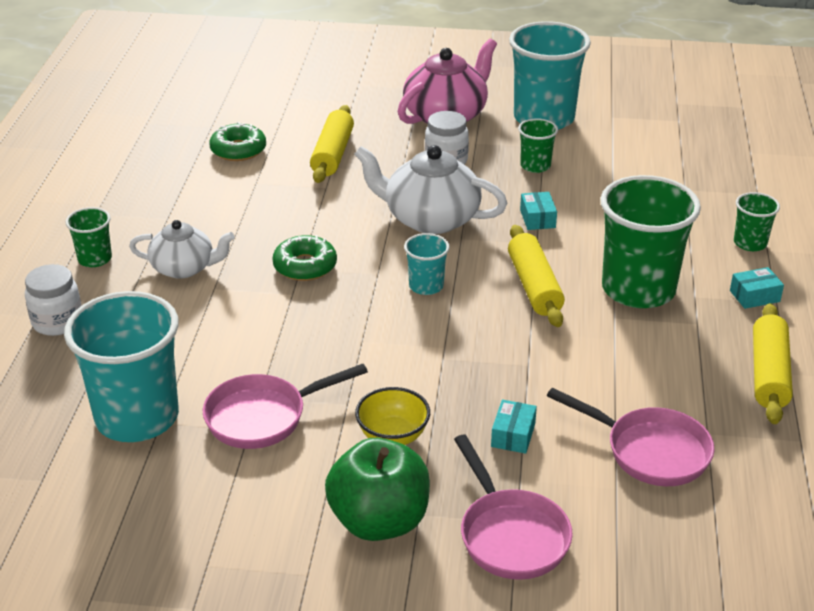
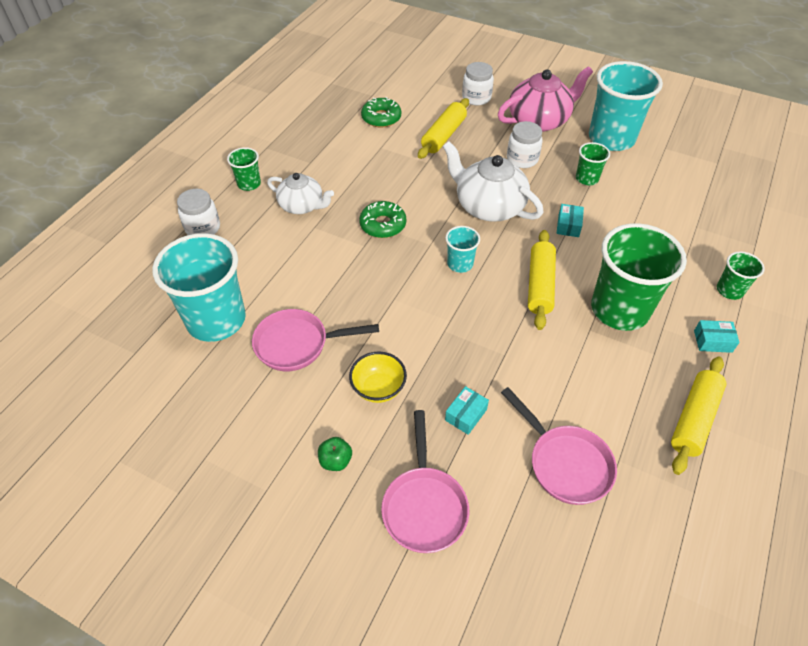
camera: 20 degrees right, 15 degrees up
green apple [325,438,430,541] -> green apple [318,437,352,471], size x0.44
none -> white jar [462,62,494,105]

